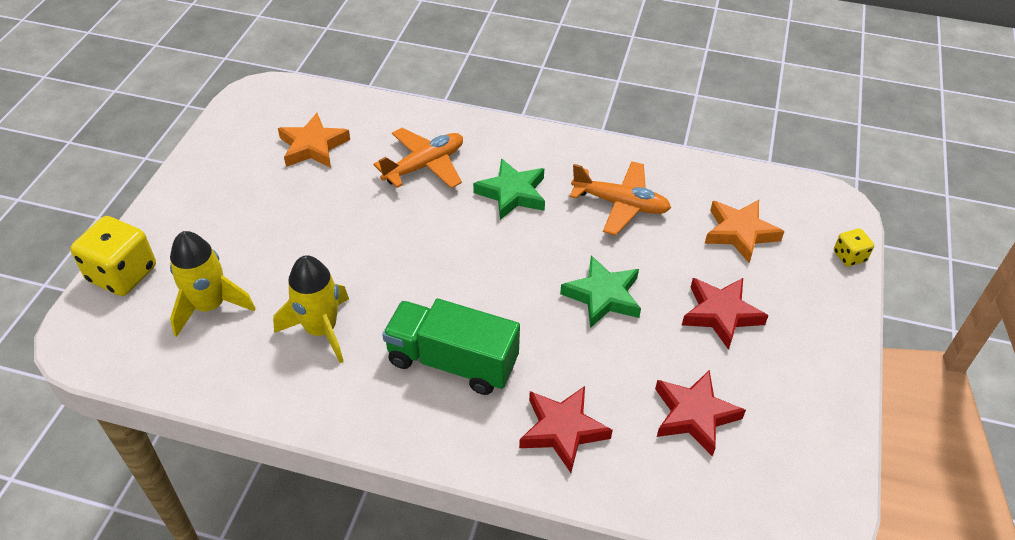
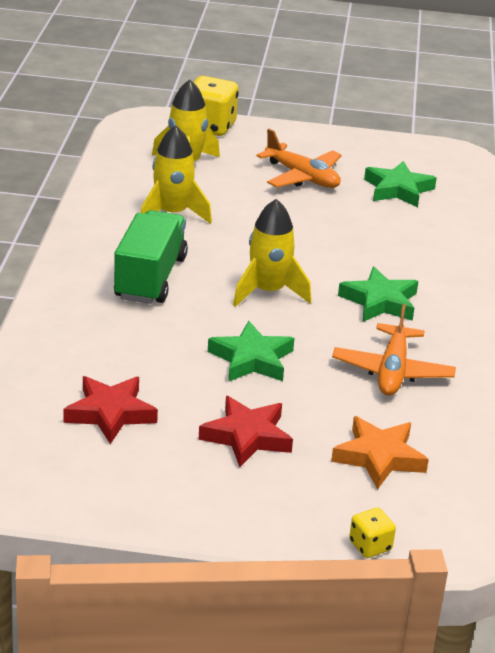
camera: 80 degrees right, 15 degrees down
orange star [278,113,350,168] -> green star [364,161,437,207]
orange plane [373,128,463,188] -> orange plane moved to [256,129,342,188]
red star [519,386,613,473] -> none
none -> yellow rocket [233,199,311,307]

